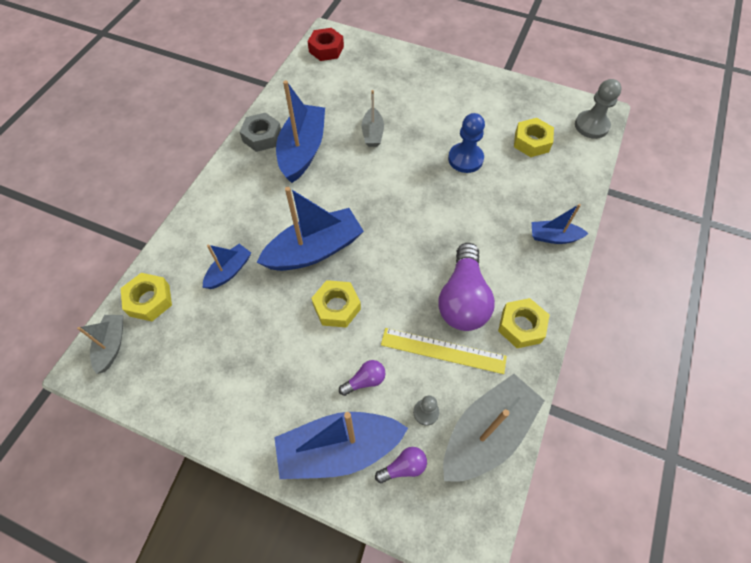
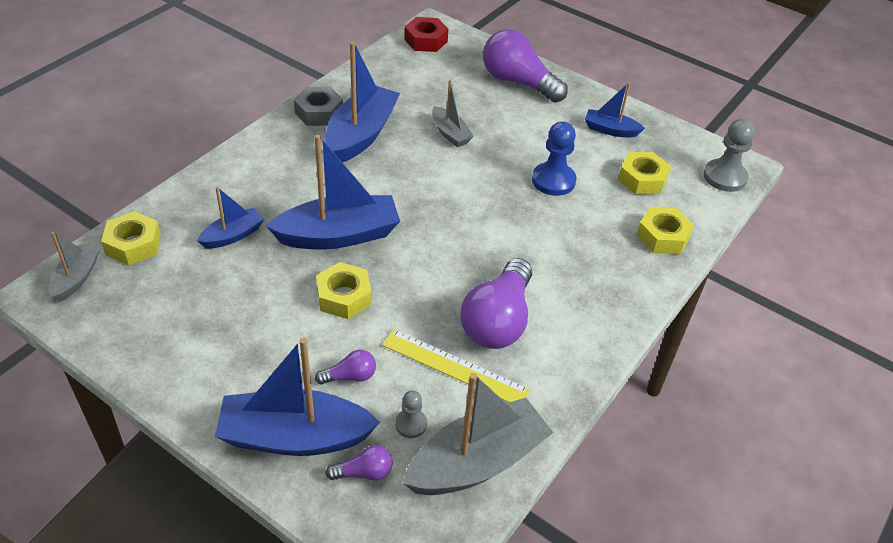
camera: 10 degrees right, 15 degrees down
grey boat [362,90,384,147] -> grey boat turned 45 degrees counterclockwise [432,80,474,147]
yellow nut [498,298,550,348] -> yellow nut moved to [636,207,694,254]
blue boat [531,204,589,244] -> blue boat moved to [585,82,645,138]
none -> purple light bulb [483,29,568,102]

